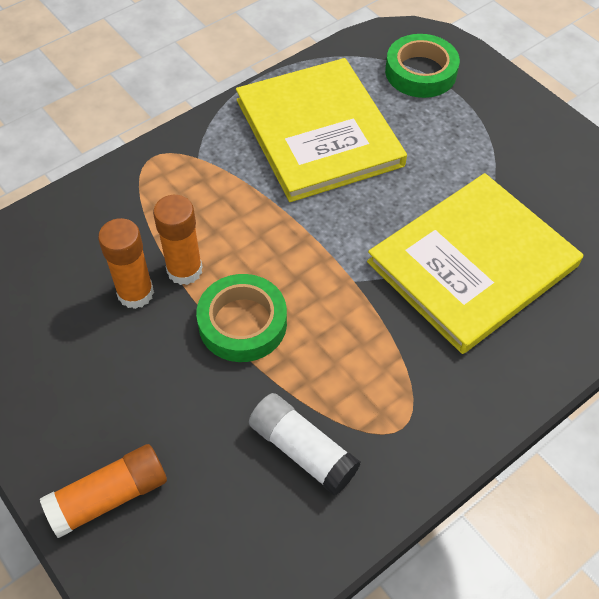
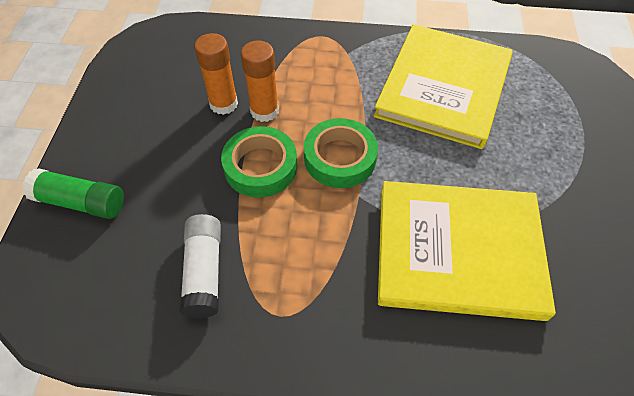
camera: 45 degrees right, 0 degrees up
orange glue stick [40,444,167,538] -> green glue stick [23,168,124,219]
green tape [385,34,460,98] -> green tape moved to [304,118,378,188]

